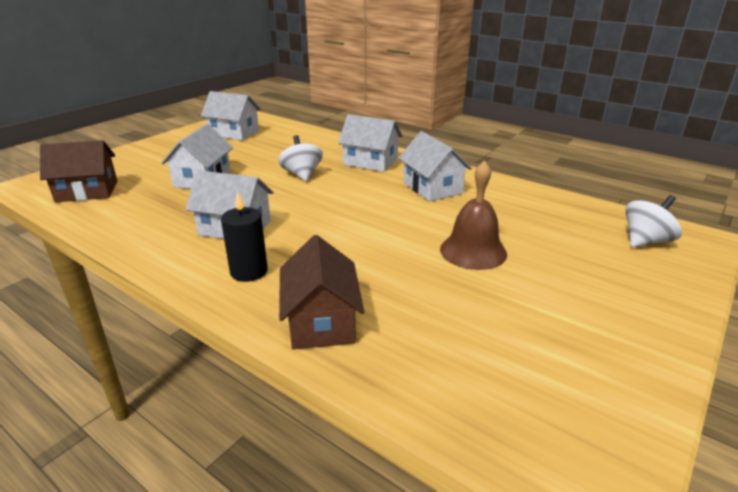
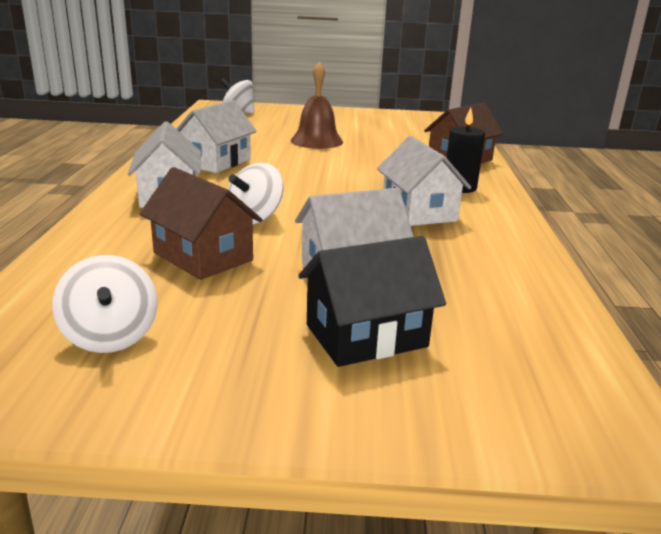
camera: 125 degrees left, 5 degrees down
brown house [40,140,118,202] -> brown house moved to [140,167,262,280]
white house [201,91,261,140] -> white spinning top [52,255,158,353]
none -> black house [298,236,446,367]

